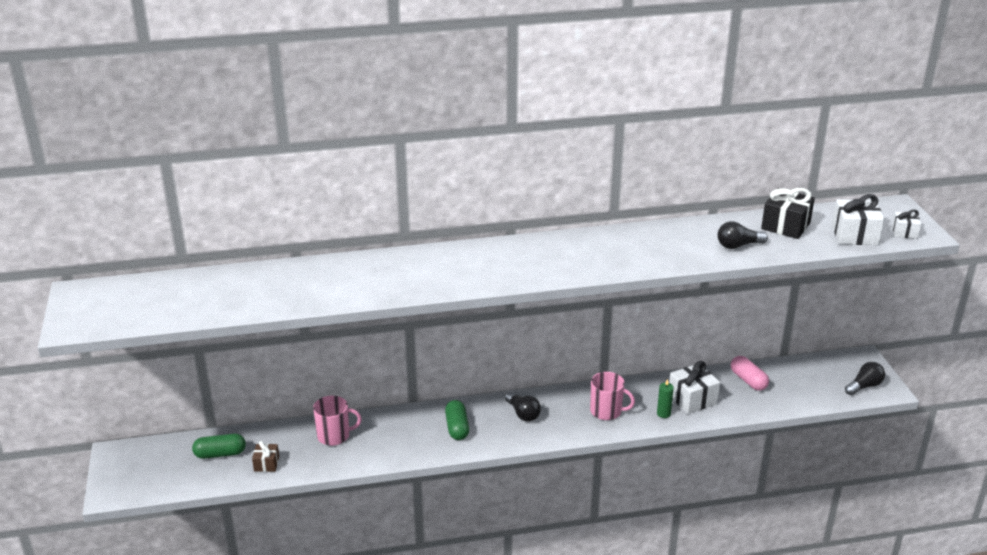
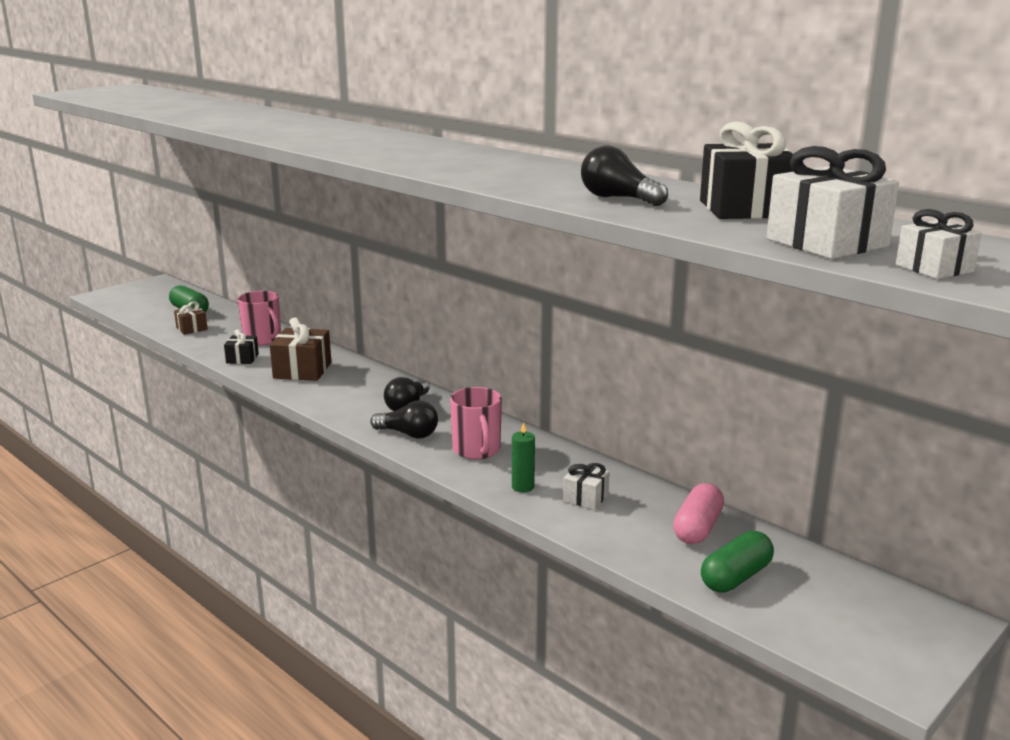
camera: 55 degrees right, 10 degrees down
green capsule [445,400,469,440] -> green capsule moved to [701,531,774,593]
white gift [669,361,720,414] -> white gift [563,463,610,510], size x0.57
black light bulb [845,362,885,395] -> black light bulb moved to [370,401,438,439]
none -> black gift [224,329,259,364]
none -> brown gift [270,317,331,381]

